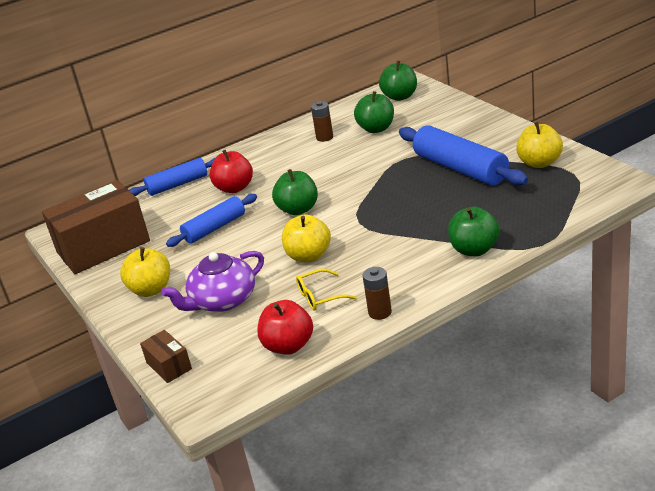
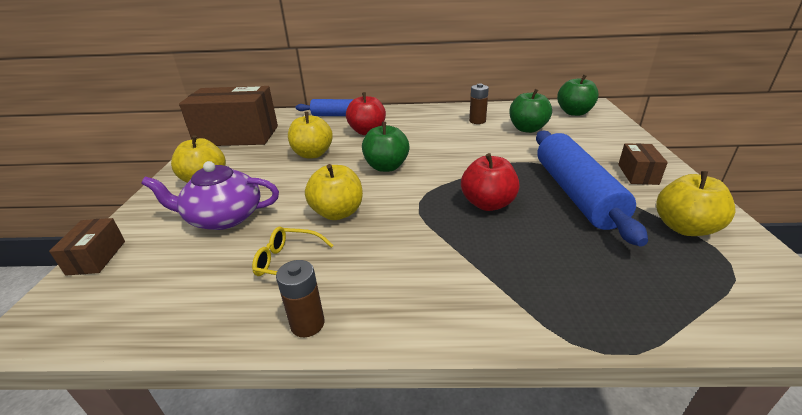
camera: 30 degrees right, 0 degrees up
blue rolling pin [166,194,257,247] -> yellow apple [288,112,333,159]
red apple [257,300,313,355] -> red apple moved to [461,153,520,211]
green apple [448,207,500,256] -> none
none -> brown box [618,143,668,185]

